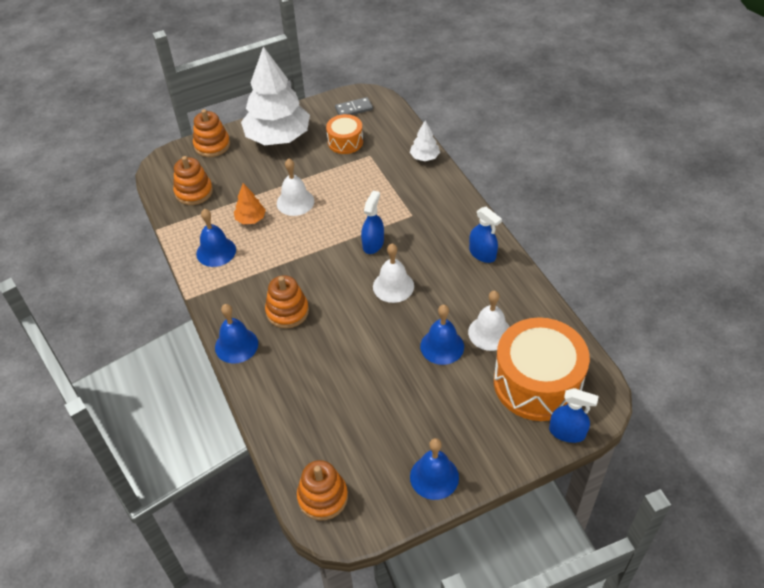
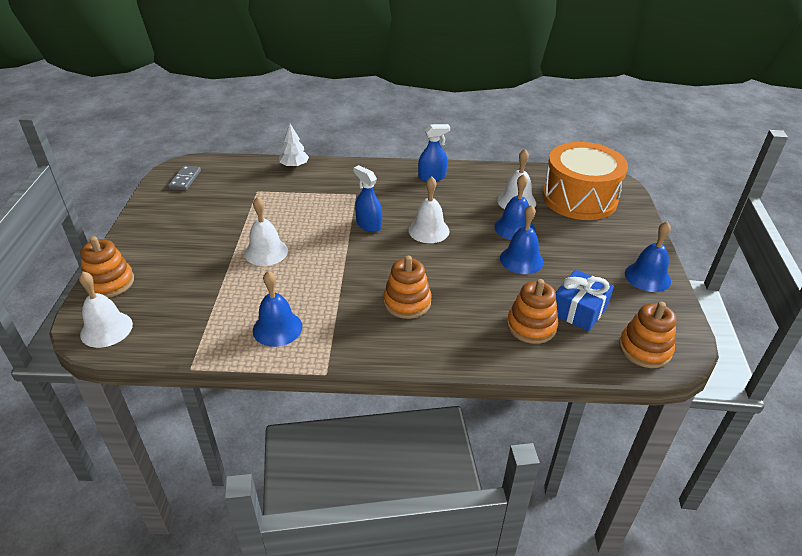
camera: 65 degrees left, 10 degrees down
orange stacking toy [173,156,213,205] -> orange stacking toy moved to [507,279,559,344]
blue bell [215,304,258,364] -> blue bell moved to [500,205,544,274]
orange tree [234,183,266,224] -> none
white tree [241,46,310,145] -> none
orange drum [326,114,363,154] -> none
blue spray bottle [549,388,599,443] -> none
none -> white bell [79,271,133,348]
none -> blue gift [556,270,614,331]

